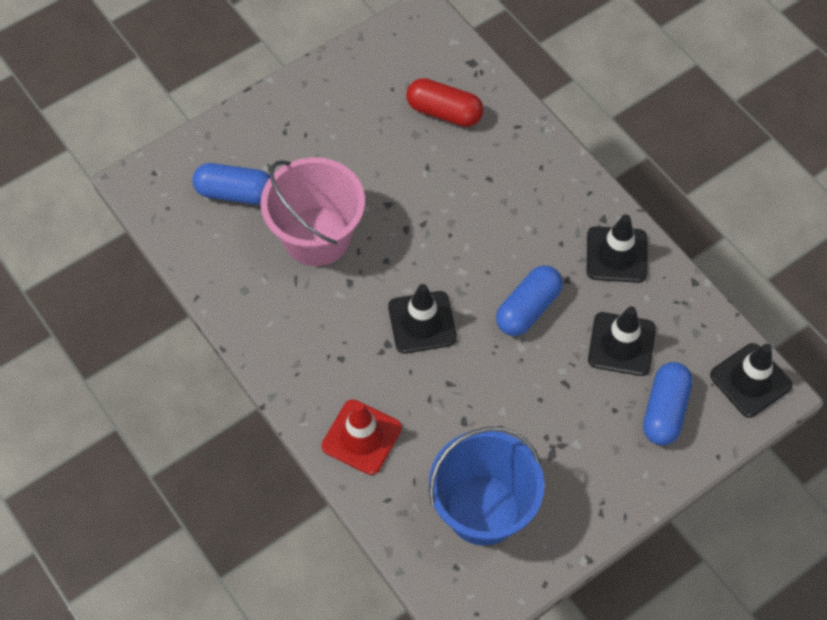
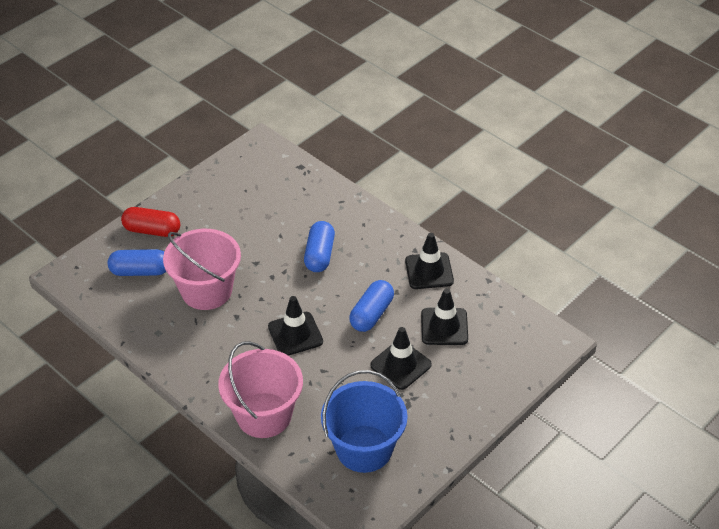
camera: 10 degrees left, 15 degrees down
red traffic cone [322,399,402,475] -> pink bucket [218,341,303,438]
red capsule [406,78,483,127] -> red capsule moved to [121,207,180,237]
blue capsule [643,362,693,445] -> blue capsule moved to [304,221,335,272]
black traffic cone [710,343,793,418] -> black traffic cone moved to [370,327,432,390]

